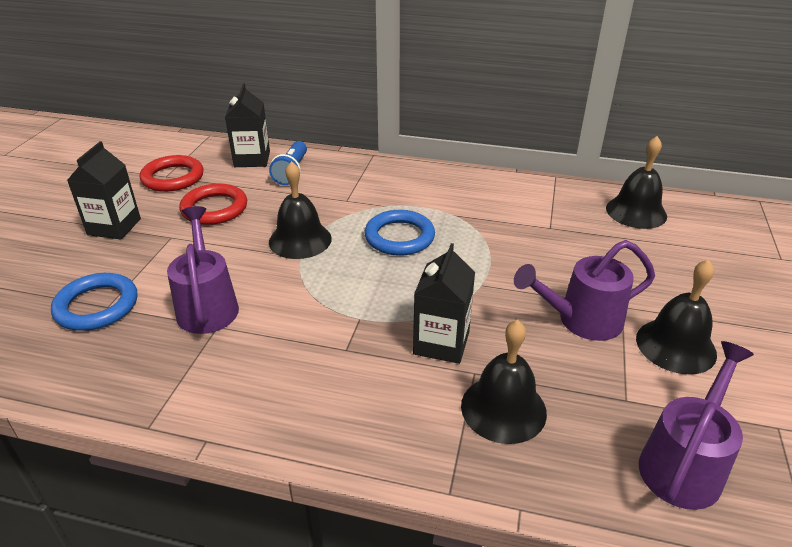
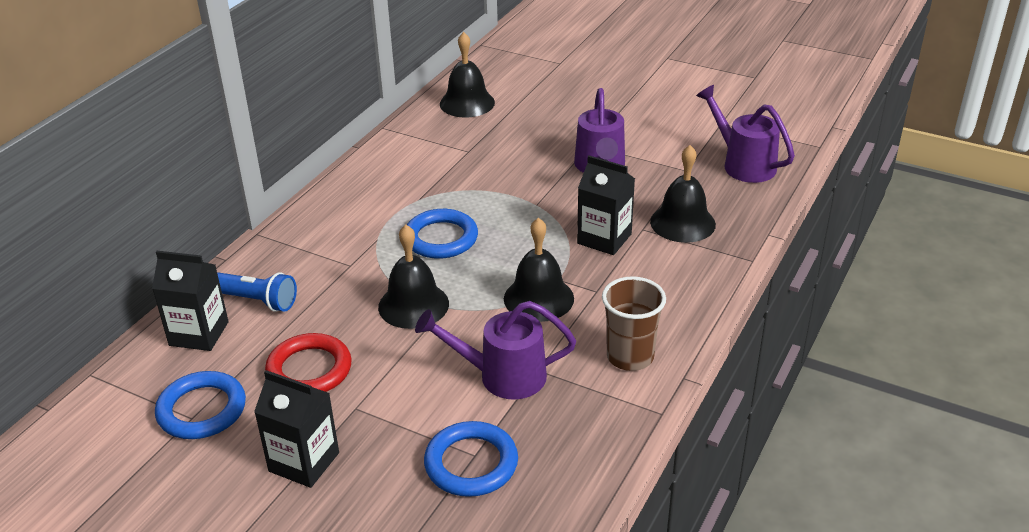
camera: 75 degrees left, 0 degrees up
red ring [140,155,204,192] -> blue ring [155,371,246,439]
black bell [636,259,717,374] -> black bell moved to [504,218,574,322]
none -> brown cup [602,276,666,371]

